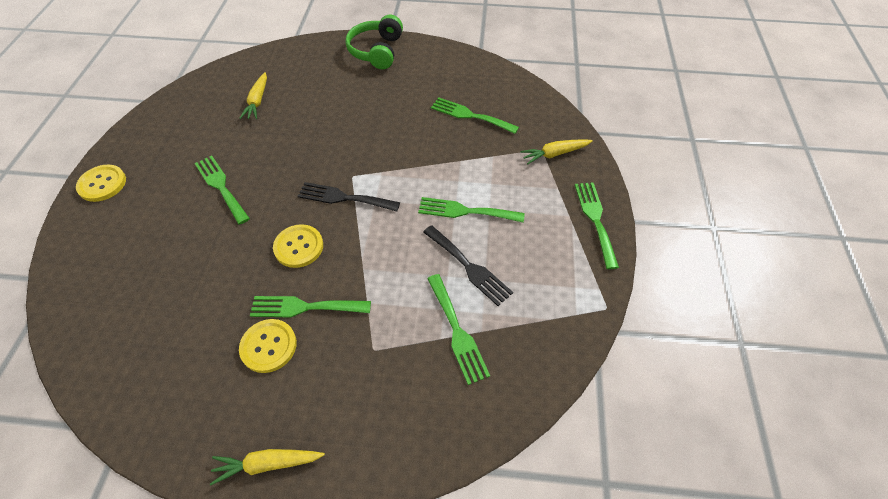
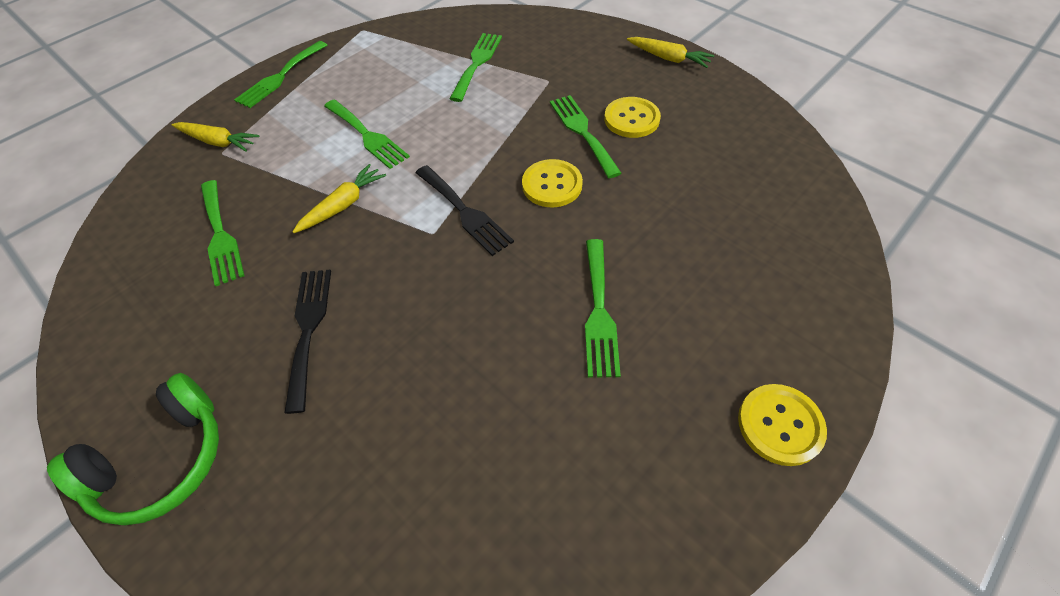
camera: 140 degrees left, 0 degrees up
yellow carrot [240,72,267,119] -> yellow carrot moved to [292,164,386,233]
green fork [250,296,371,317] -> green fork turned 150 degrees counterclockwise [550,95,622,178]
black fork [423,225,513,306] -> black fork moved to [284,270,331,414]

